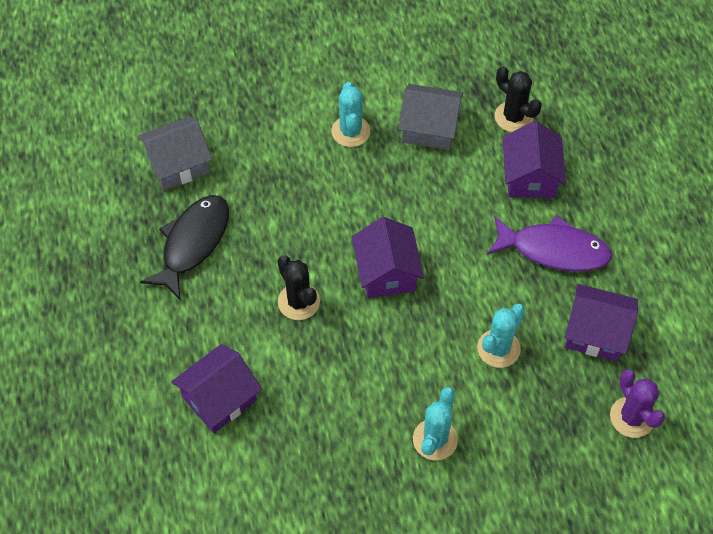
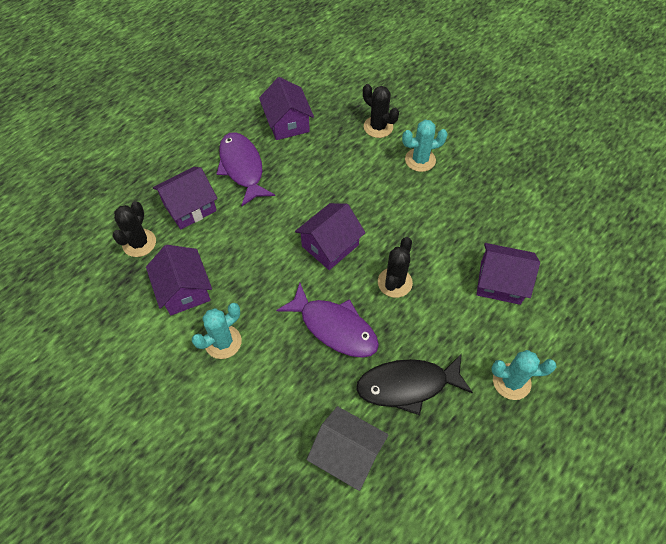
camera: 125 degrees left, 0 degrees up
grey house [398,84,463,150] -> purple house [146,245,212,315]
turquoise cactus [477,304,525,368] -> turquoise cactus moved to [491,350,556,400]
purple cactus [610,369,665,438] -> none
none -> purple fish [276,283,379,358]
none -> black cactus [363,84,399,138]

